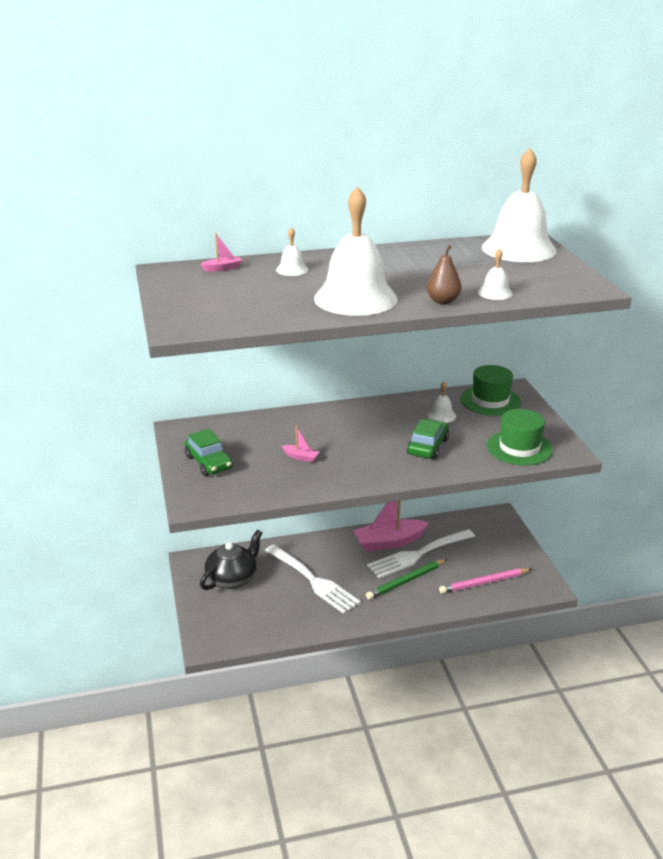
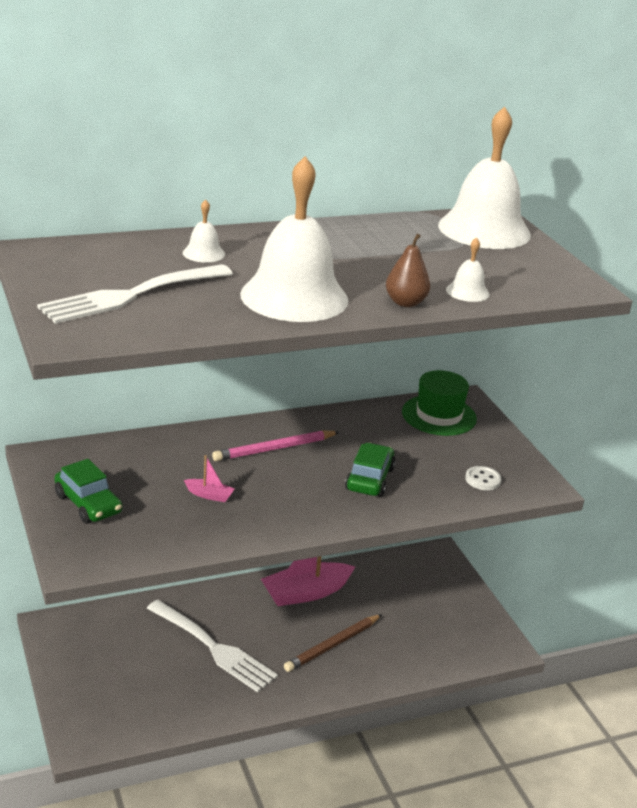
camera: 10 degrees left, 0 degrees up
pink boat [200,233,242,272] -> none
black teapot [200,530,262,590] -> none
green pencil [366,559,447,600] -> brown pencil [284,614,382,672]
white fork [367,529,475,578] -> white fork moved to [37,264,233,324]
white bell [427,381,456,423] -> none
pink pencil [439,568,531,594] -> pink pencil moved to [212,430,339,461]
green hat [487,409,553,465] -> white button [465,466,502,490]

